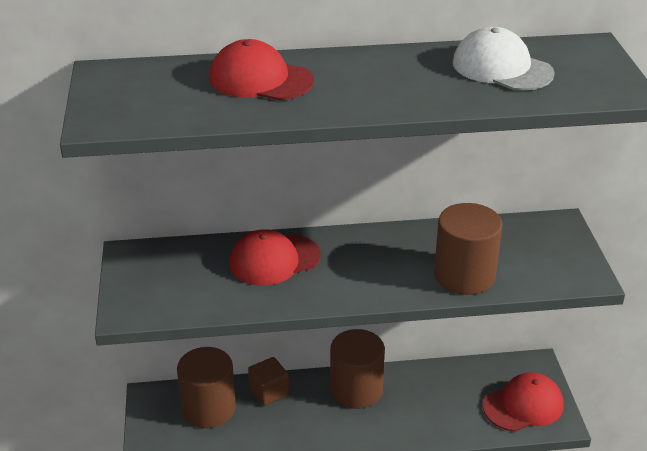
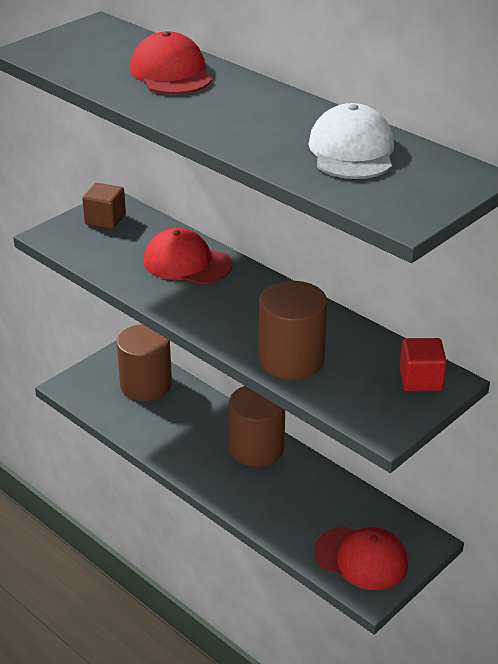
camera: 50 degrees right, 0 degrees up
brown cube [248,357,289,406] -> brown cube moved to [82,183,126,229]
none -> red cube [400,338,447,392]

